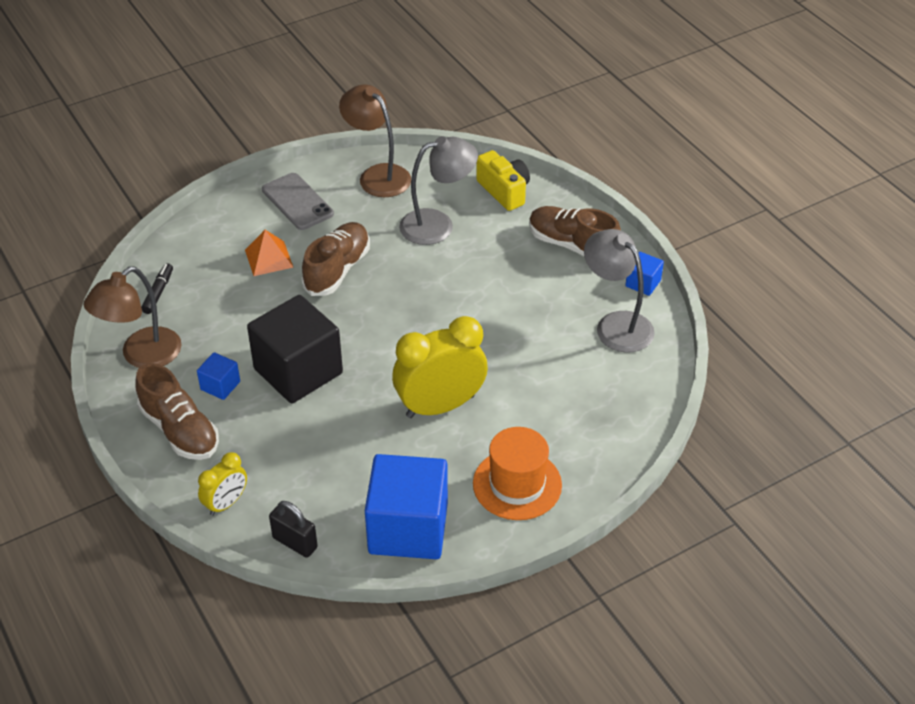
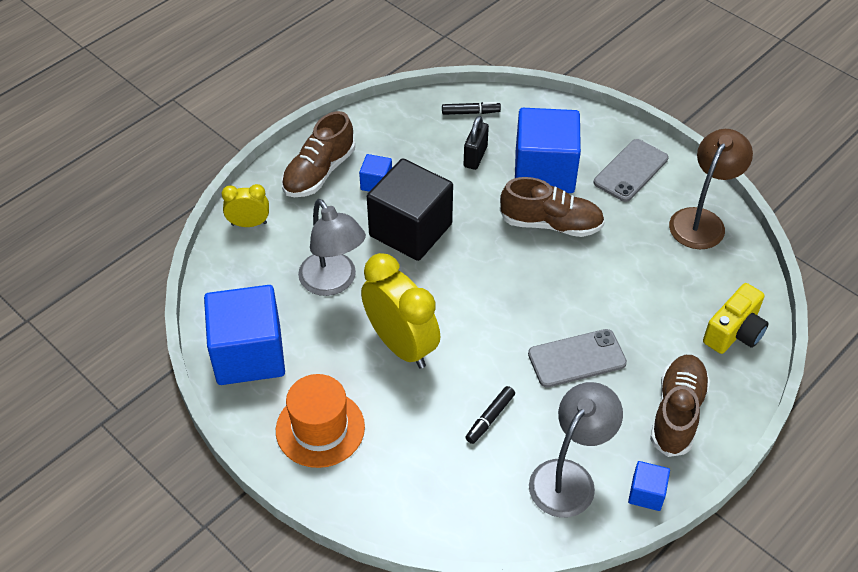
camera: 75 degrees right, 5 degrees up
brown lamp [83,266,181,368] -> none
yellow clock [198,452,247,516] -> yellow clock turned 150 degrees clockwise [221,184,269,227]
orange pyramid [245,230,293,276] -> blue cube [515,108,581,193]
black padlock [269,501,318,558] -> black padlock moved to [464,116,489,170]
grey lamp [399,136,478,245] -> grey lamp moved to [298,199,366,296]
none -> black marker [465,386,515,444]
none -> grey phone [528,329,627,388]

